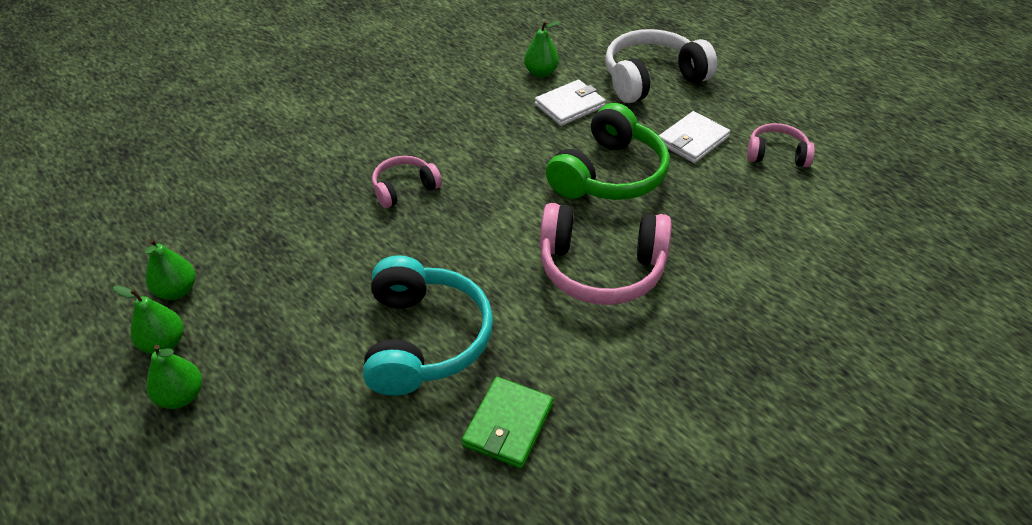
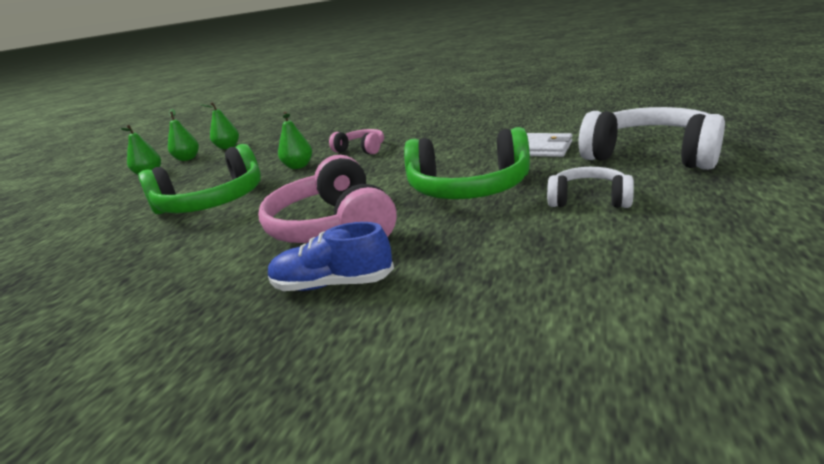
camera: 65 degrees right, 20 degrees down
turquoise headphones [363,255,493,396] -> green headphones [138,144,261,214]
green wallet [462,377,553,469] -> none
green pear [524,21,560,78] -> green pear moved to [278,112,312,169]
white wallet [659,111,730,163] -> white headphones [547,167,634,208]
pink headphones [747,123,815,167] -> none
none -> blue shoe [268,222,394,291]

